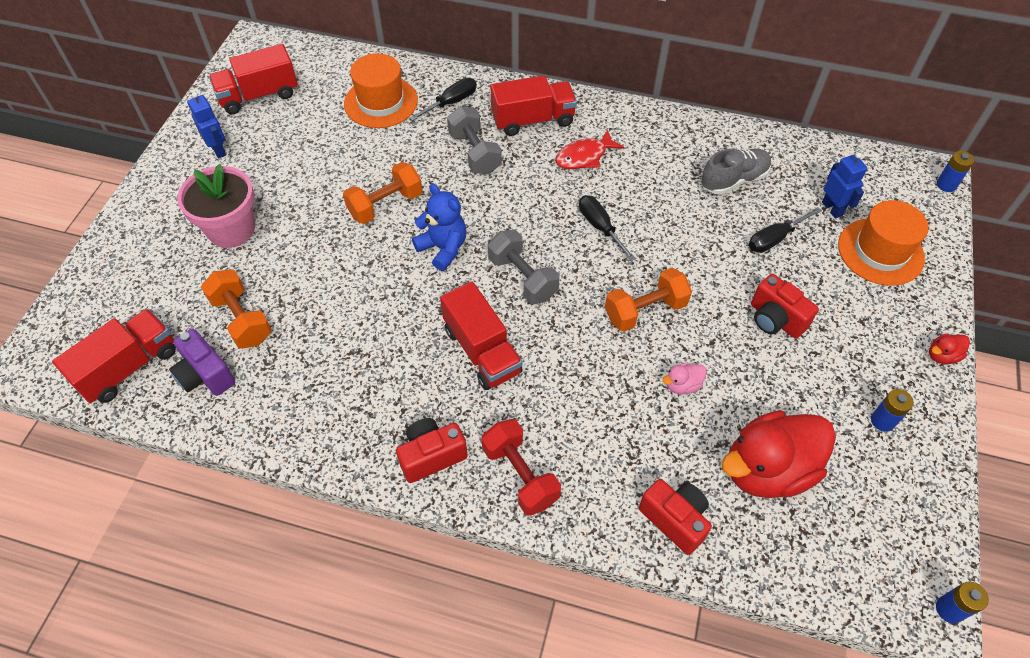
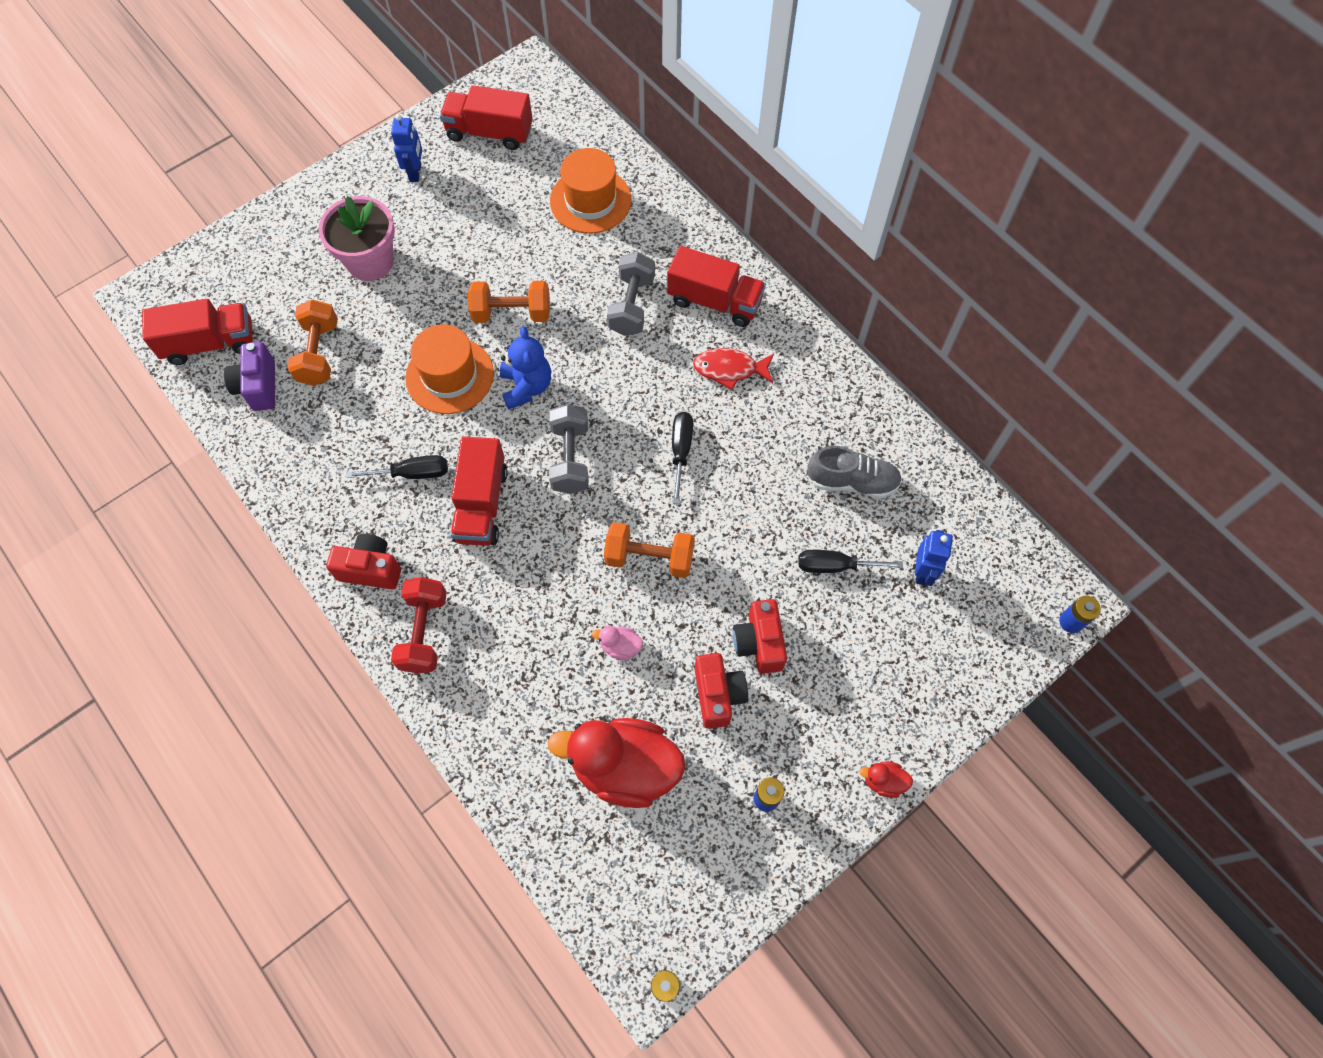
camera: 35 degrees right, 10 degrees up
black screwdriver [409,78,477,121] -> black screwdriver moved to [347,455,448,479]
red camera [639,479,712,555] -> red camera moved to [695,653,748,729]
orange hat [838,200,929,286] -> orange hat moved to [405,324,494,414]

